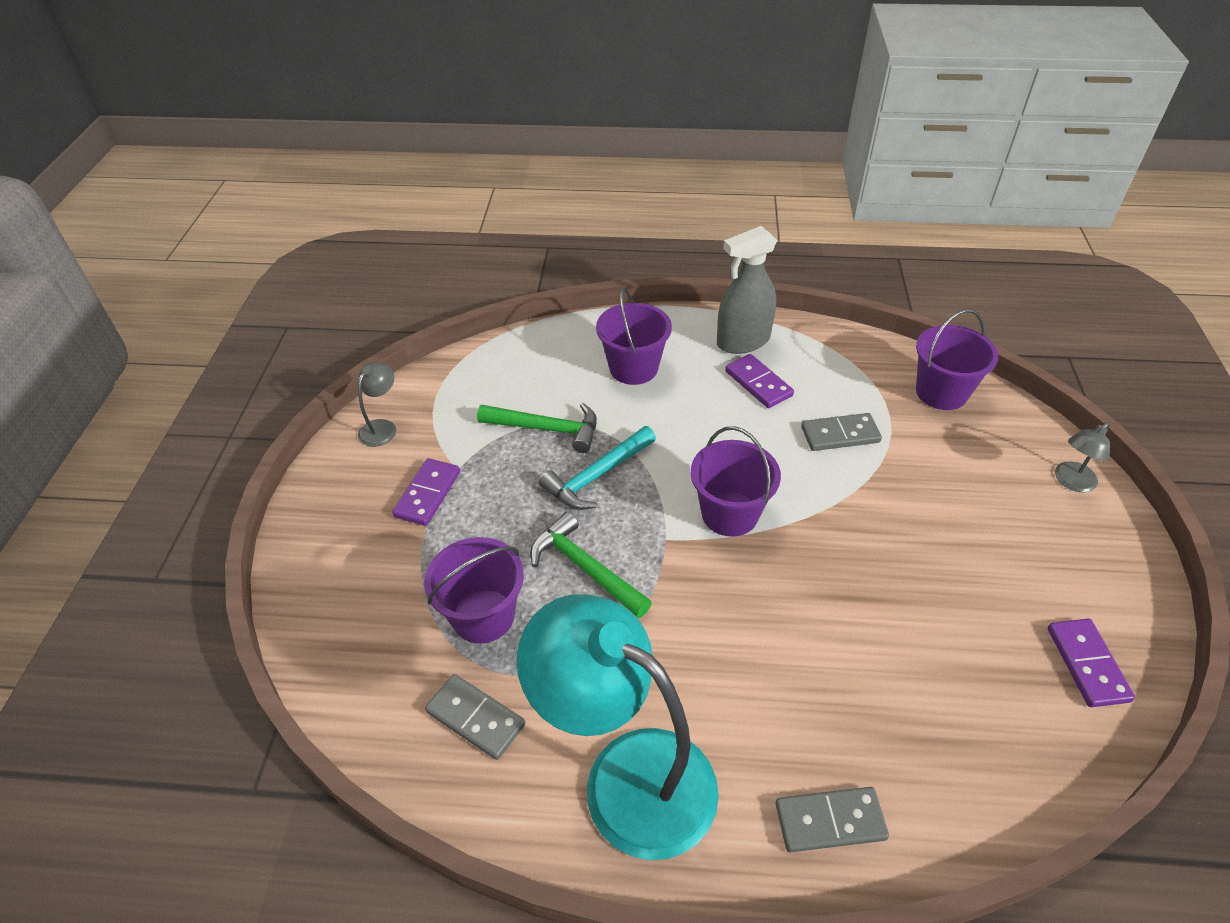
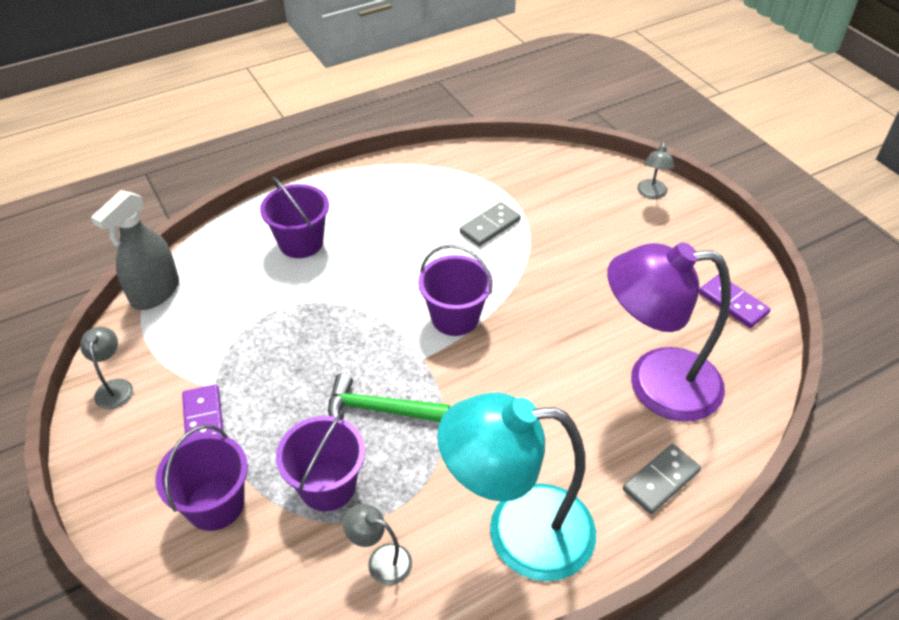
camera: 35 degrees left, 0 degrees up
grey domino [425,674,525,760] -> grey lamp [343,504,412,585]
green hammer [477,403,597,453] -> none
turquoise hammer [539,426,656,510] -> none
grey spray bottle [717,226,777,354] -> grey spray bottle moved to [91,190,179,310]
purple domino [725,354,794,408] -> none
purple bucket [916,309,999,410] -> purple bucket moved to [155,425,248,531]
none -> purple lamp [607,242,731,422]

